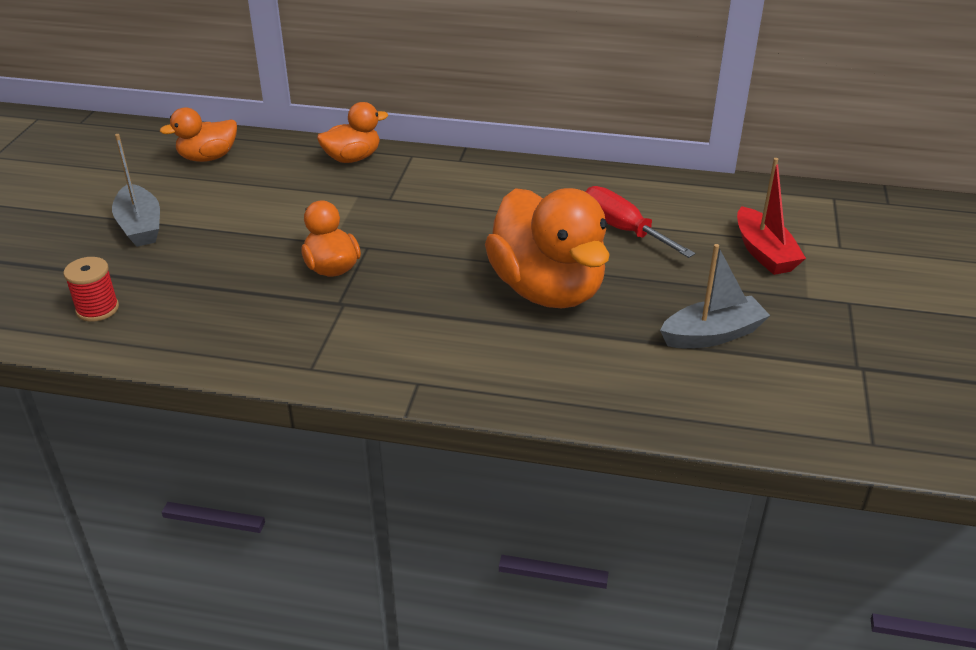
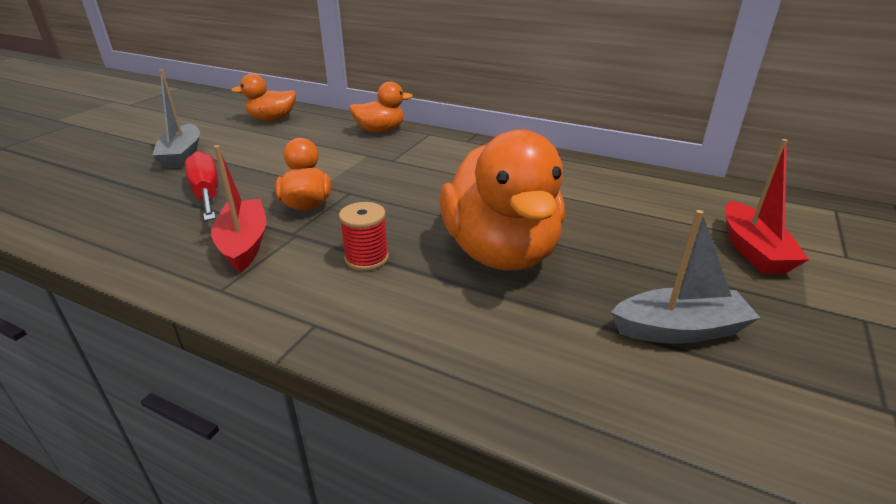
camera: 15 degrees right, 5 degrees down
red spool [64,257,119,322] -> red spool moved to [339,202,389,271]
red screwdriver [585,186,695,258] -> red screwdriver moved to [185,151,218,221]
none -> red boat [211,145,266,273]

